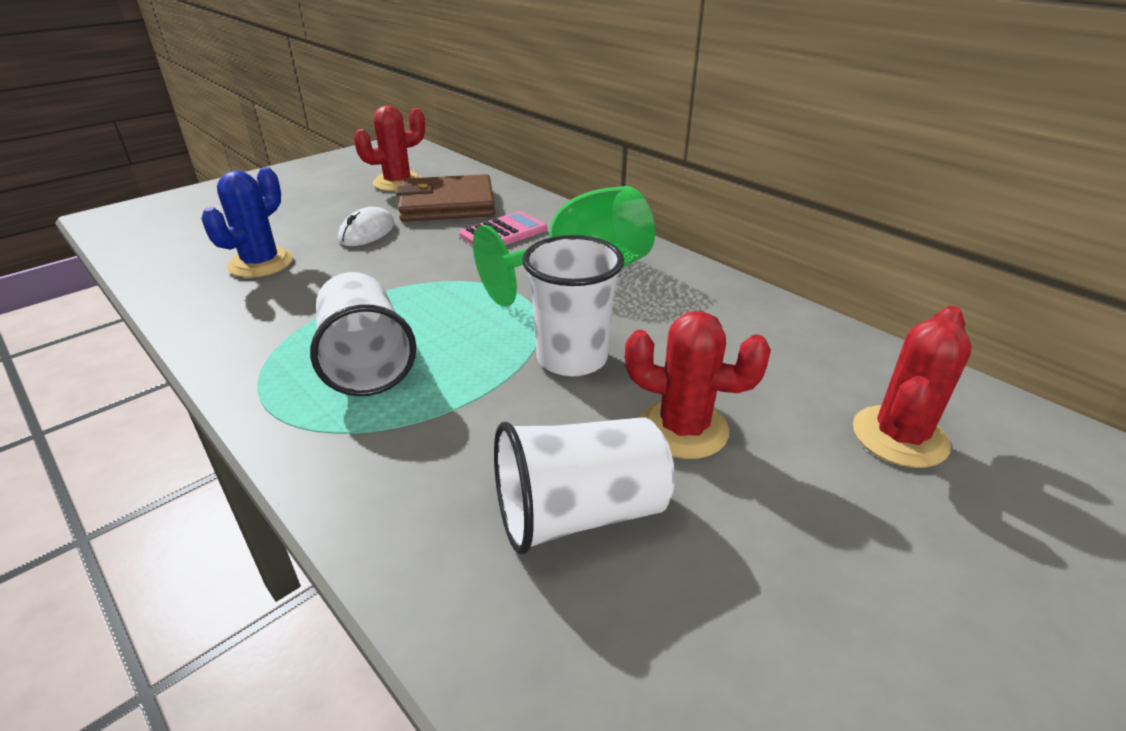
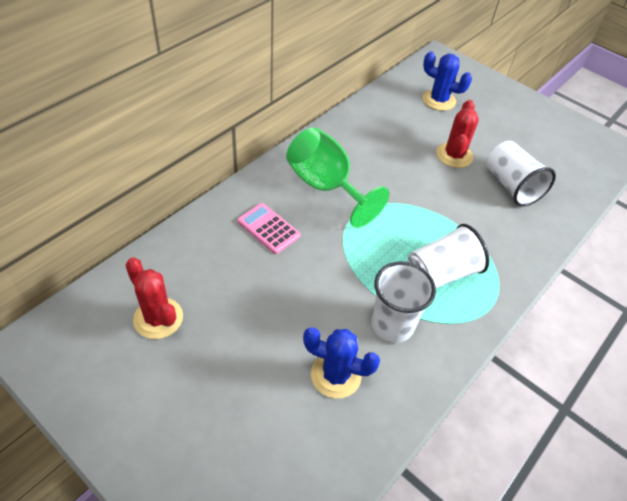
camera: 100 degrees left, 15 degrees up
white mouse [338,207,394,246] -> none
brown wallet [396,174,495,222] -> none
white cup [522,235,624,377] -> white cup moved to [371,261,436,343]
red cactus [853,306,972,468] -> blue cactus [423,51,472,111]

